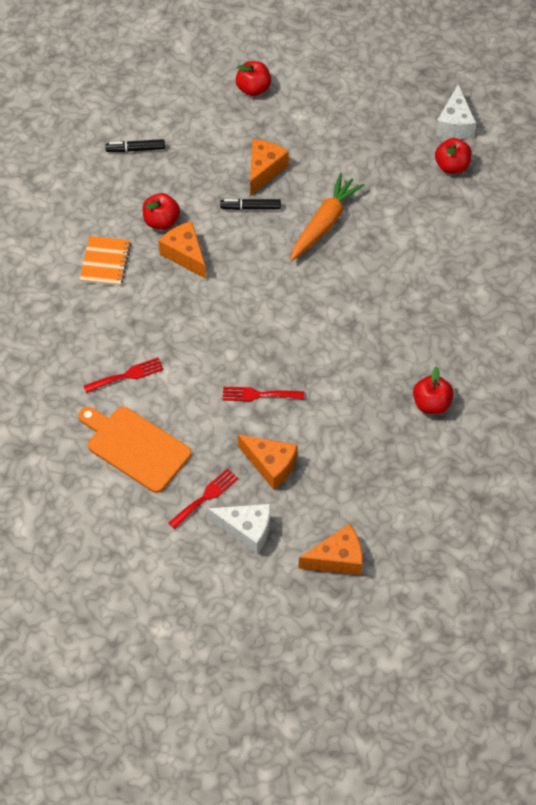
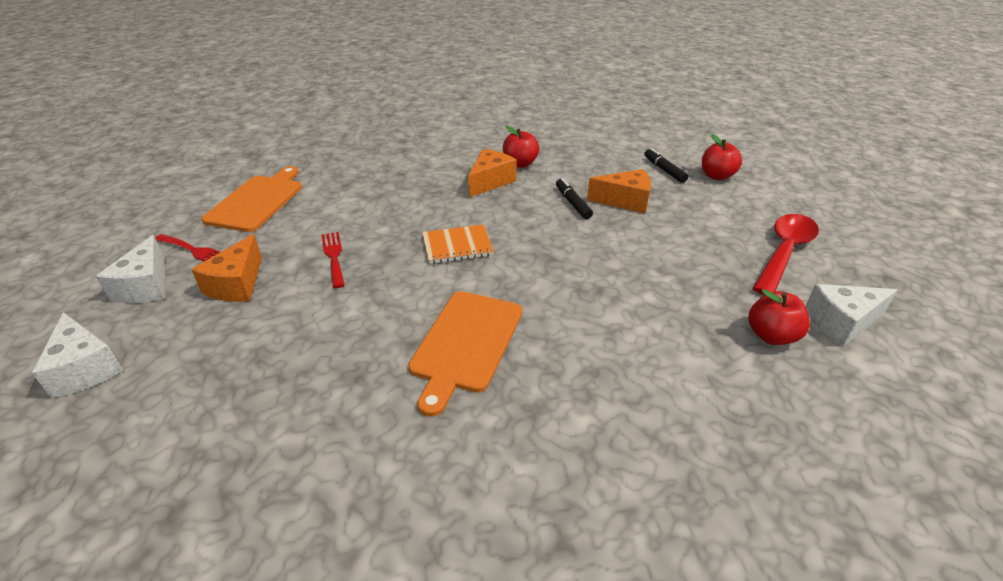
camera: 70 degrees right, 20 degrees down
orange notebook [79,236,131,286] -> orange notebook moved to [422,224,494,264]
red fork [84,357,164,393] -> none
black marker [105,139,165,152] -> black marker moved to [644,148,688,183]
orange carrot [290,173,365,261] -> none
orange cheese [298,524,363,575] -> white cheese [32,312,124,398]
red apple [413,367,454,414] -> none
none -> orange cutting board [408,291,523,417]
none -> red spoon [753,214,819,295]

